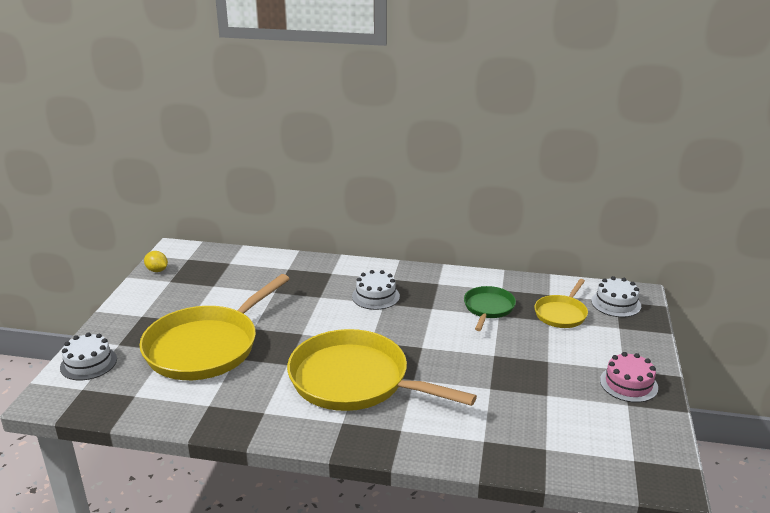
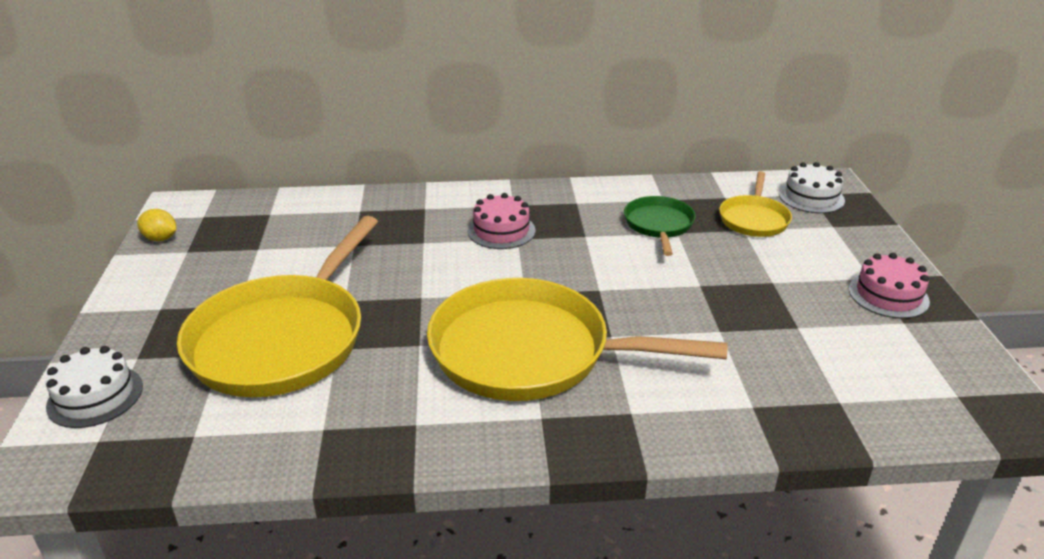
camera: 15 degrees left, 5 degrees up
white cake [352,270,400,310] -> pink cake [468,193,535,249]

